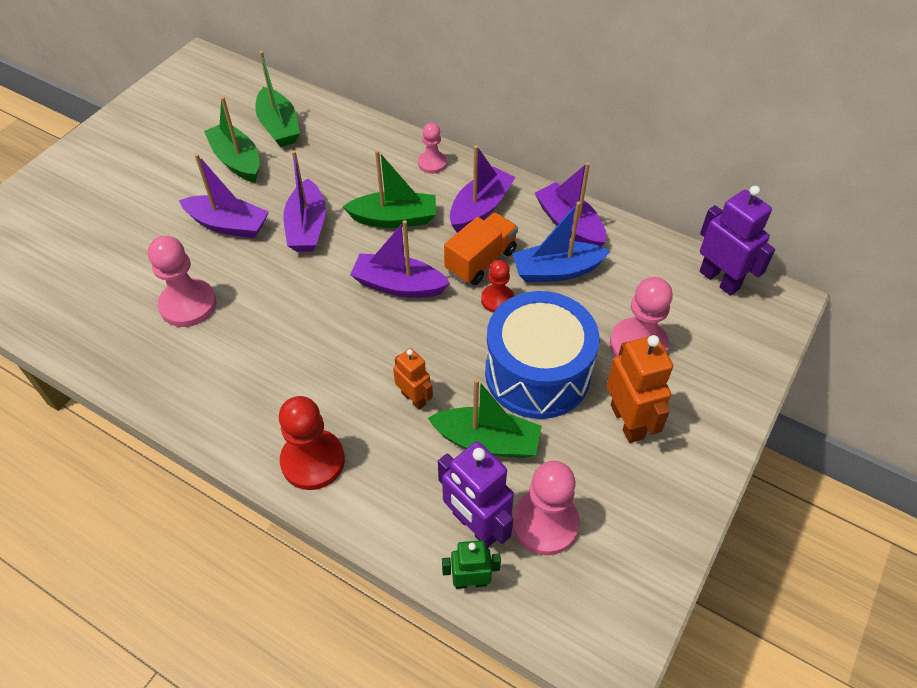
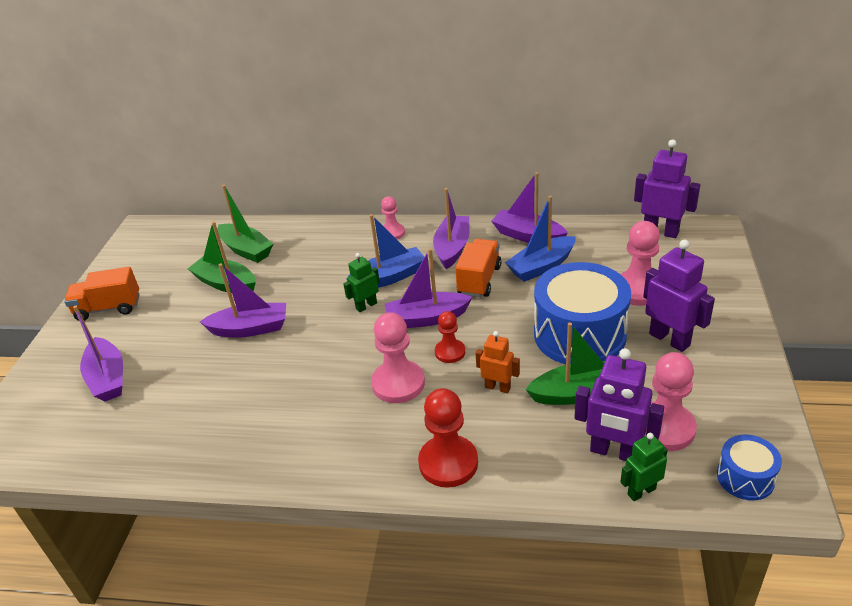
camera: 20 degrees left, 15 degrees down
pink pawn [148,236,217,327] -> pink pawn moved to [371,312,425,403]
purple boat [283,150,326,252] -> purple boat moved to [73,305,123,402]
green boat [342,150,436,228] -> blue boat [346,214,424,288]
red pawn [481,260,514,313] -> red pawn moved to [435,311,465,363]
orange robot [607,335,673,443] -> purple robot [643,240,715,352]
none -> orange truck [64,267,140,321]
none -> green robot [343,253,380,312]
none -> blue drum [717,435,782,501]

